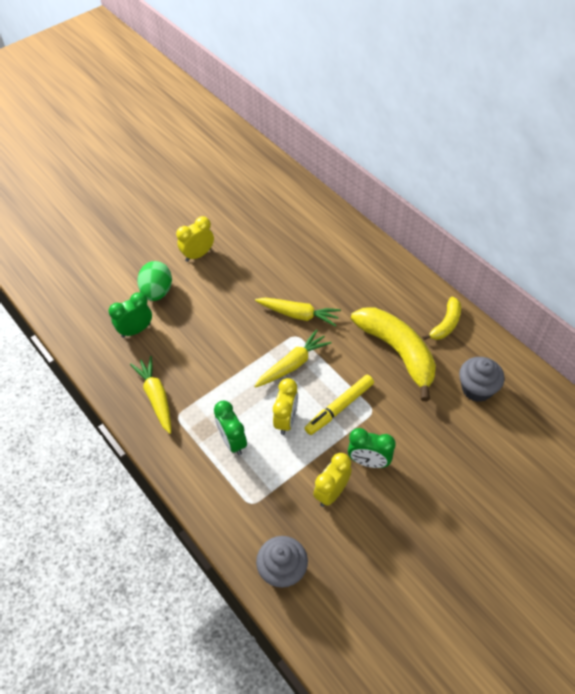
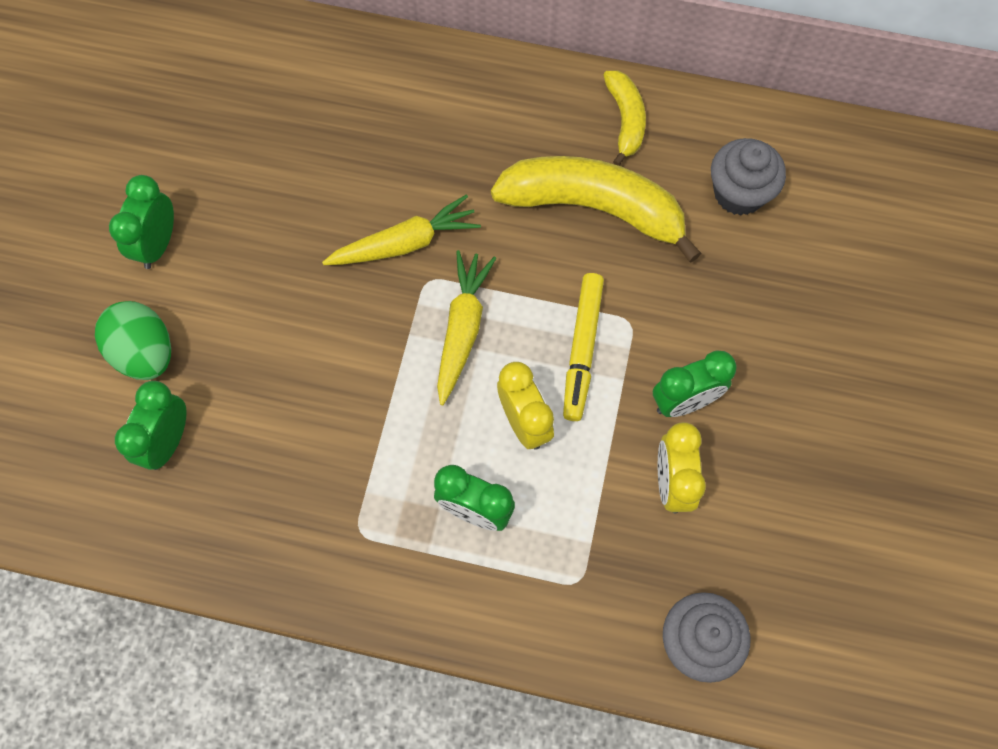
camera: 40 degrees left, 15 degrees up
yellow carrot [130,356,171,434] -> none
yellow clock [176,216,214,262] -> green clock [109,175,174,269]

